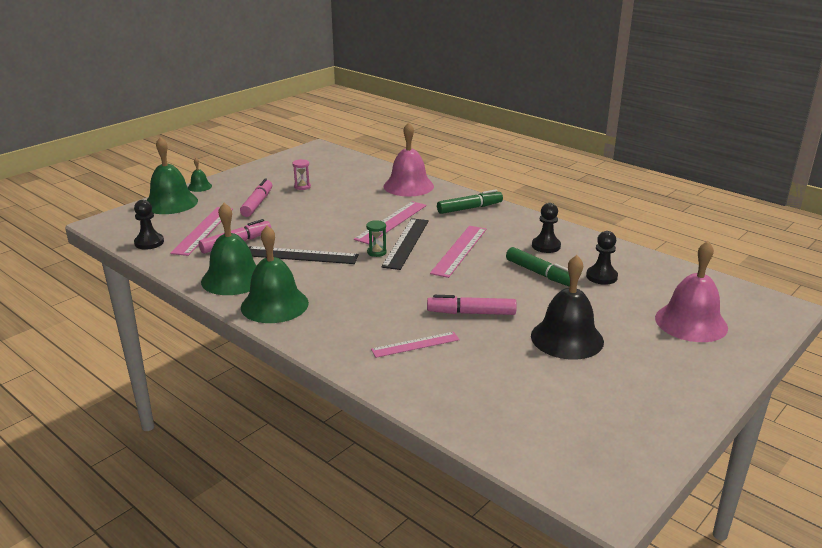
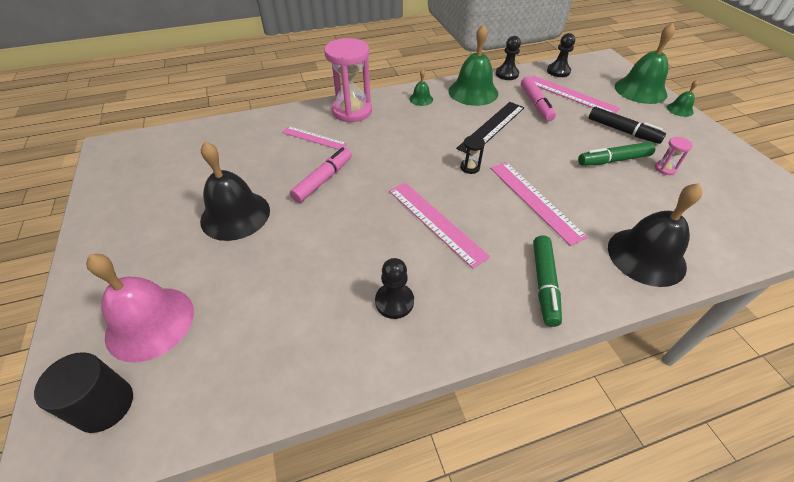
camera: 120 degrees right, 20 degrees up
pink marker [240,178,272,217] -> black marker [589,107,666,144]
green bell [241,226,309,323] -> green bell [409,69,433,106], size x0.47
green hourglass [366,220,387,257] -> black hourglass [460,136,485,174]
pink ruler [371,332,460,358] -> pink ruler turned 75 degrees counterclockwise [282,126,347,150]
black ruler [381,218,429,270] -> none
pink bell [384,122,434,196] -> black bell [608,183,702,287]
green marker [506,247,570,287] -> green marker moved to [578,142,655,166]
black pawn [586,231,618,285] -> black pawn moved to [496,36,521,80]
none -> black cylinder [34,352,133,433]
none -> pink hourglass [324,38,372,123]

